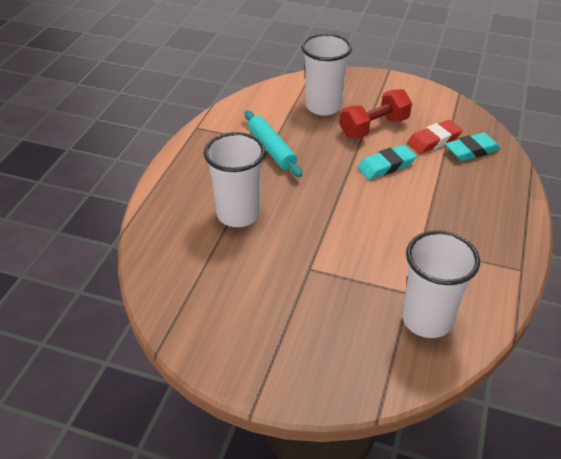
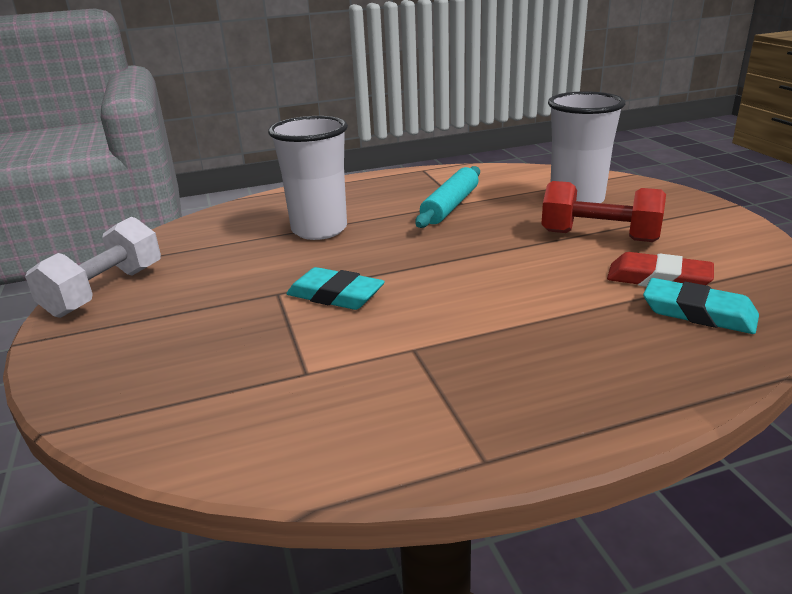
camera: 55 degrees right, 15 degrees down
turquoise eraser [357,144,417,180] -> turquoise eraser moved to [286,267,385,310]
white cup [402,230,480,338] -> none
none -> white dumbbell [25,217,161,318]

